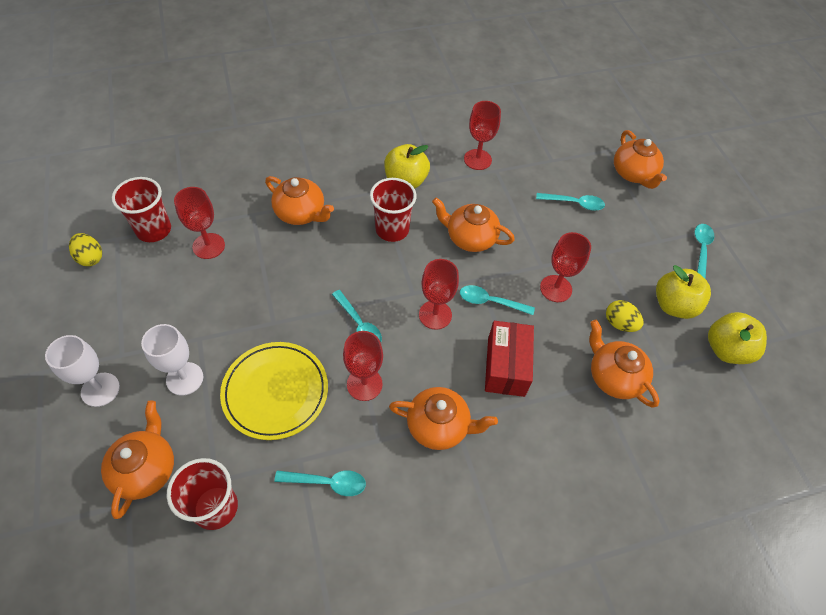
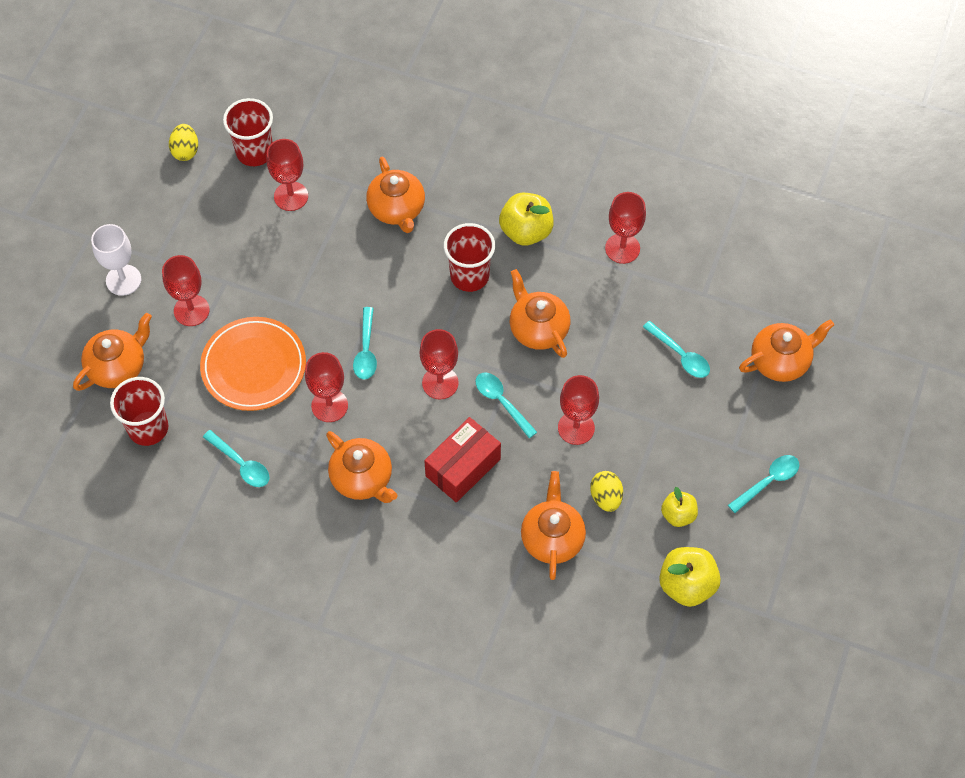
camera: 40 degrees right, 5 degrees up
white goblet [141,324,203,396] -> red goblet [162,255,210,326]
yellow plate [220,342,328,440] -> orange plate [200,317,306,411]
orange teapot [614,130,667,189] -> orange teapot turned 135 degrees counterclockwise [739,319,834,382]
yellow apple [656,265,711,319] -> yellow apple [661,487,698,527], size x0.62

